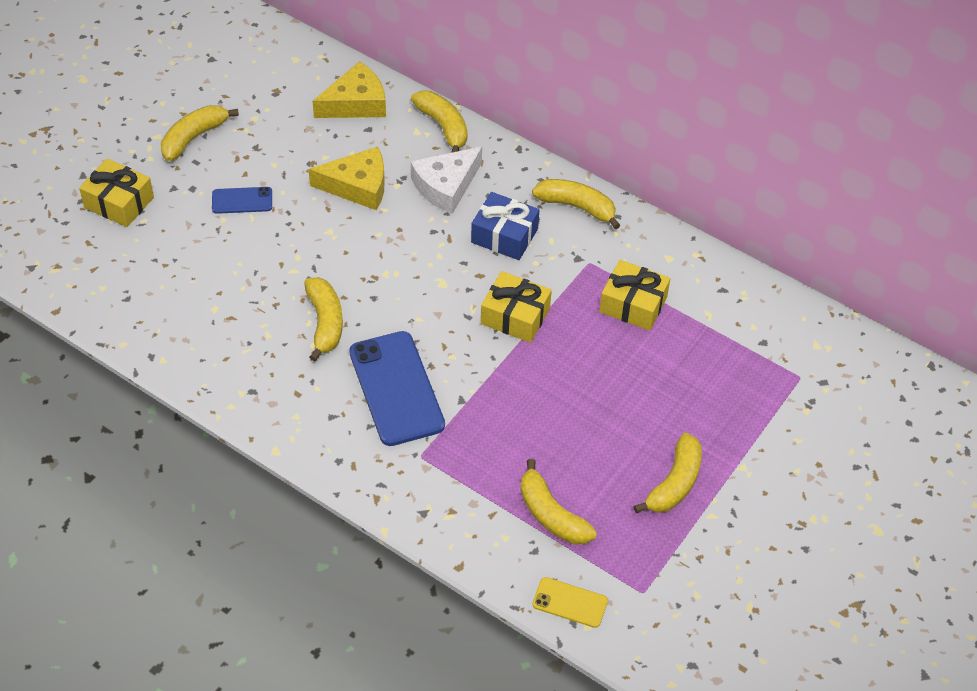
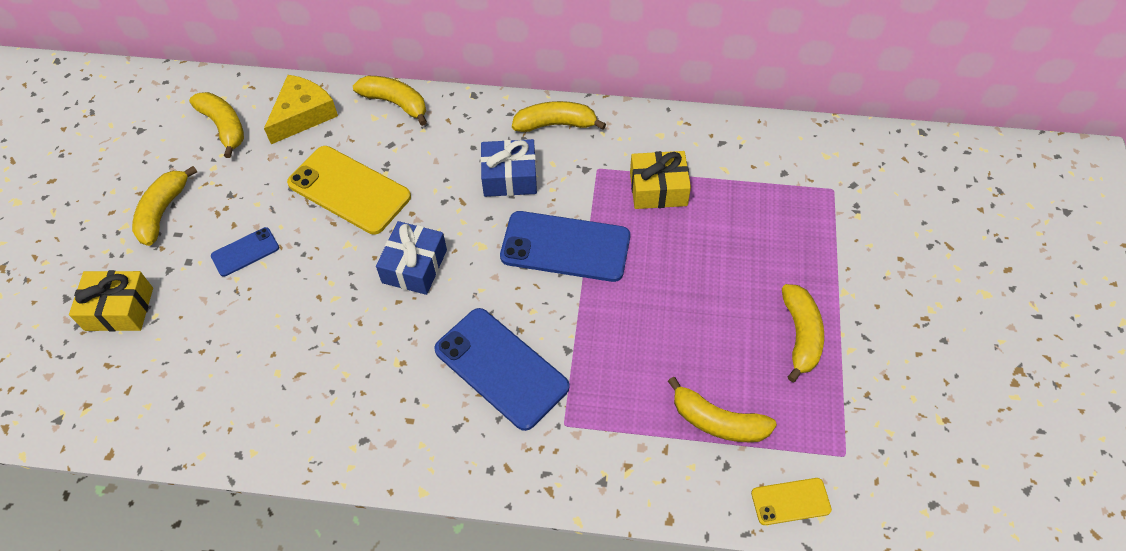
camera: 25 degrees left, 5 degrees up
yellow banana [304,277,343,362] -> yellow banana moved to [189,92,244,158]
yellow cheese [309,147,385,210] -> yellow phone [287,146,411,235]
white cheese [411,147,482,214] -> none
yellow gift [481,271,552,343] -> blue phone [500,211,630,282]
none -> blue gift [376,221,447,295]

